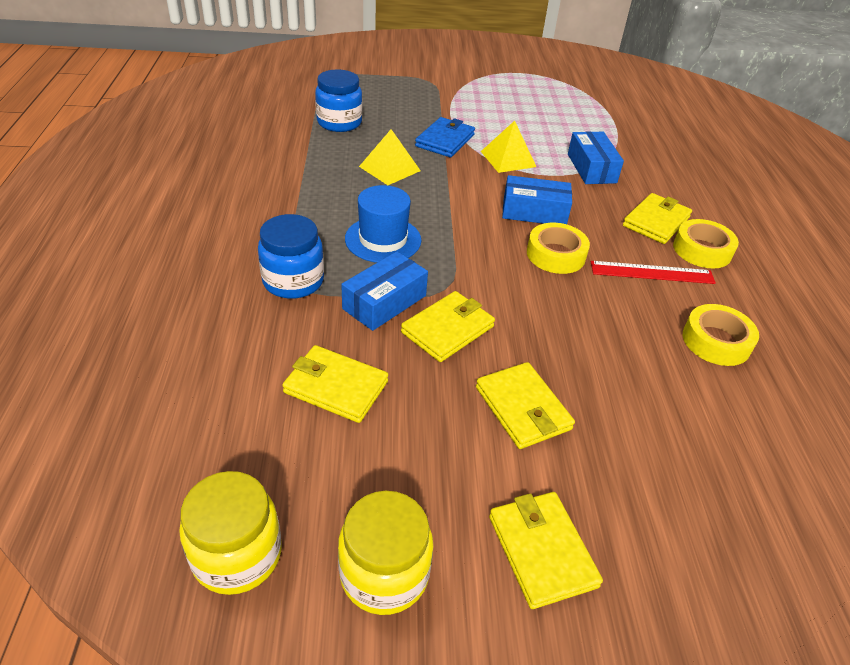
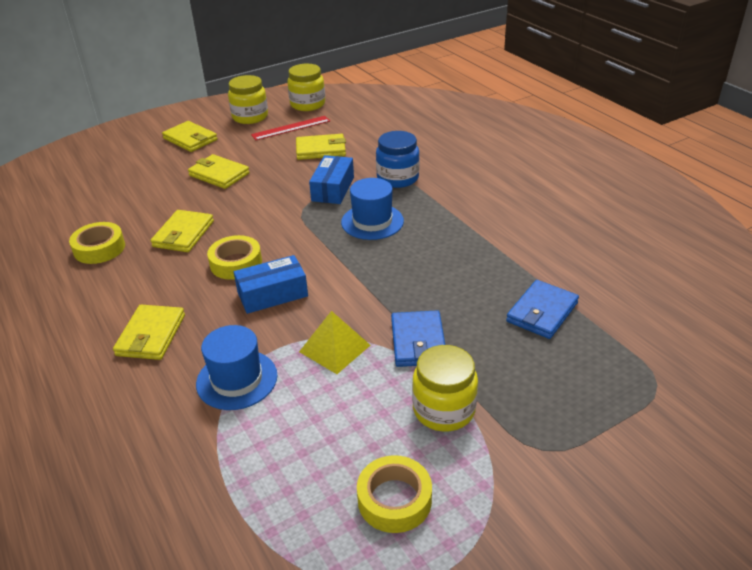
camera: 155 degrees right, 5 degrees down
blue jar [315,69,362,132] -> blue wallet [506,280,579,339]
yellow pyramid [359,129,421,185] -> none
yellow wallet [401,291,495,362] -> yellow wallet moved to [151,210,214,252]
blue box [568,131,624,184] -> blue hat [196,325,277,410]
red ruler [591,261,716,284] -> red ruler moved to [251,116,330,140]
yellow tape [673,219,739,269] -> yellow tape moved to [357,455,432,533]
none -> yellow jar [412,345,478,432]

